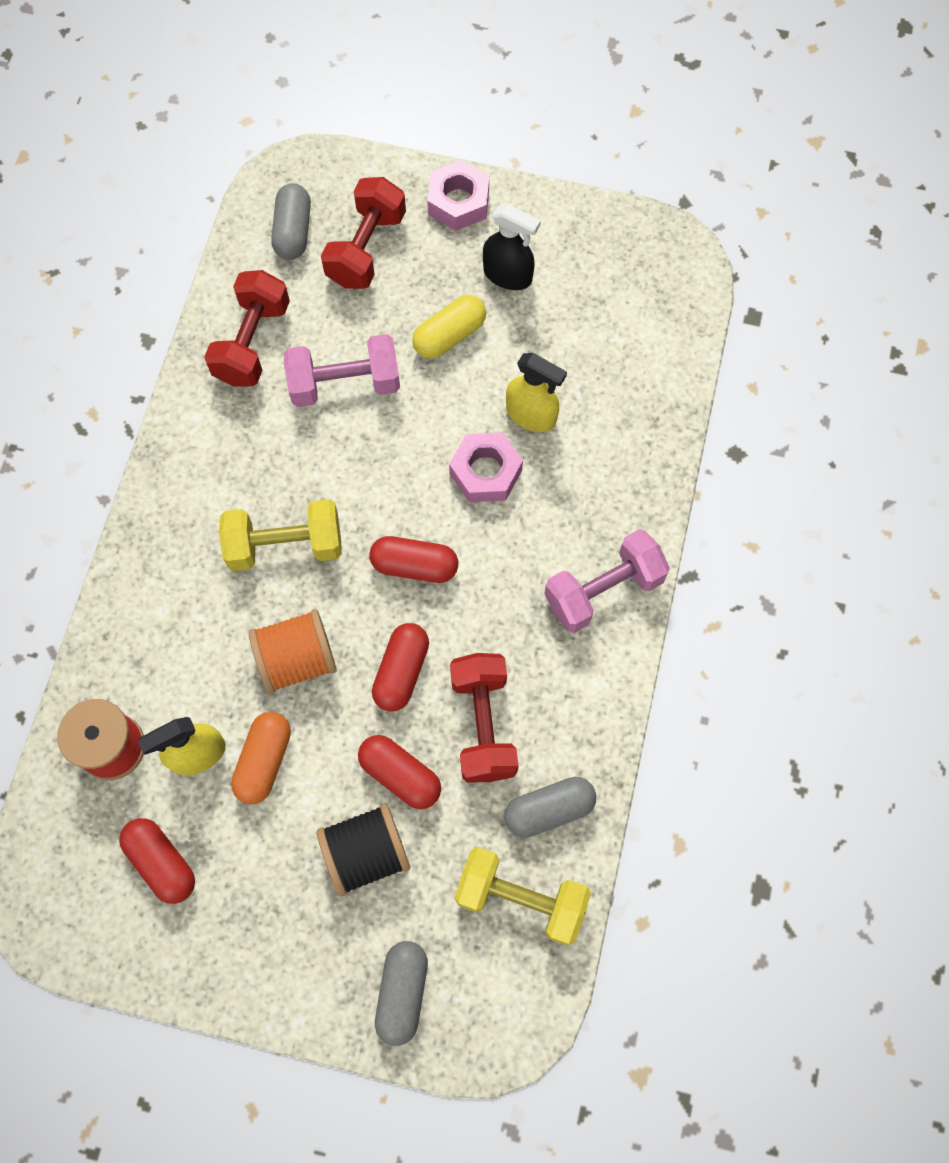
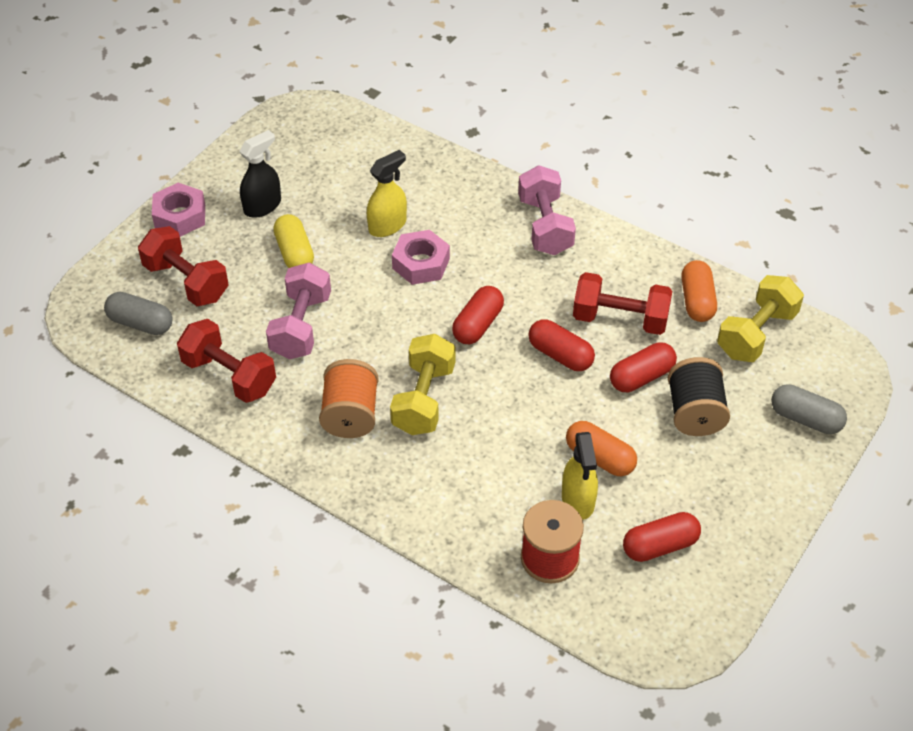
camera: 70 degrees left, 20 degrees down
orange spool [249,609,337,693] -> orange spool moved to [319,359,378,438]
grey capsule [504,777,596,838] -> orange capsule [681,260,717,322]

